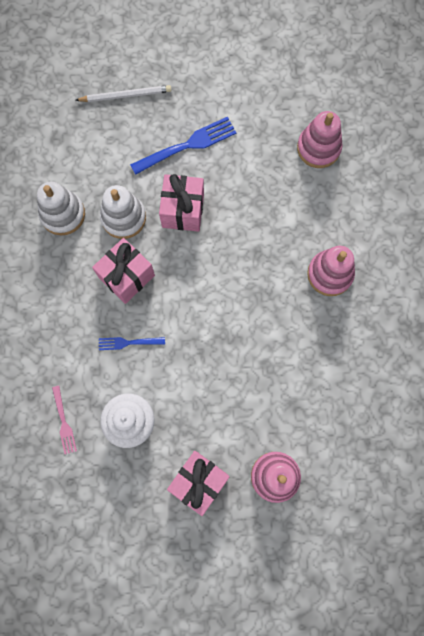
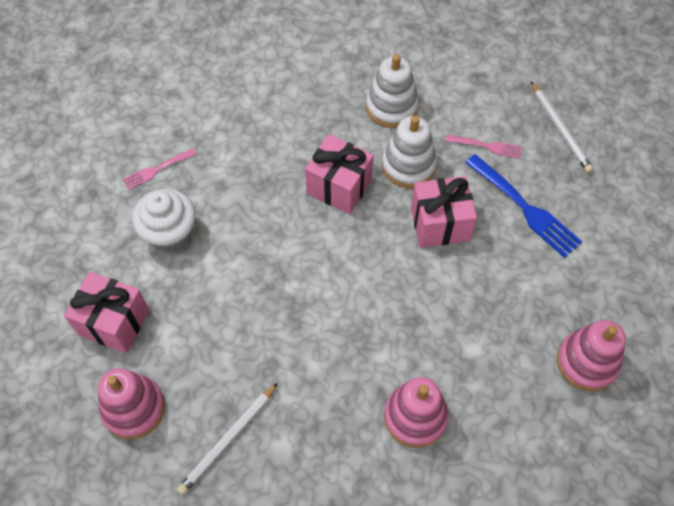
camera: 75 degrees right, 15 degrees down
blue fork [99,337,165,350] -> none
none -> white pencil [177,383,278,495]
none -> pink fork [445,135,522,158]

